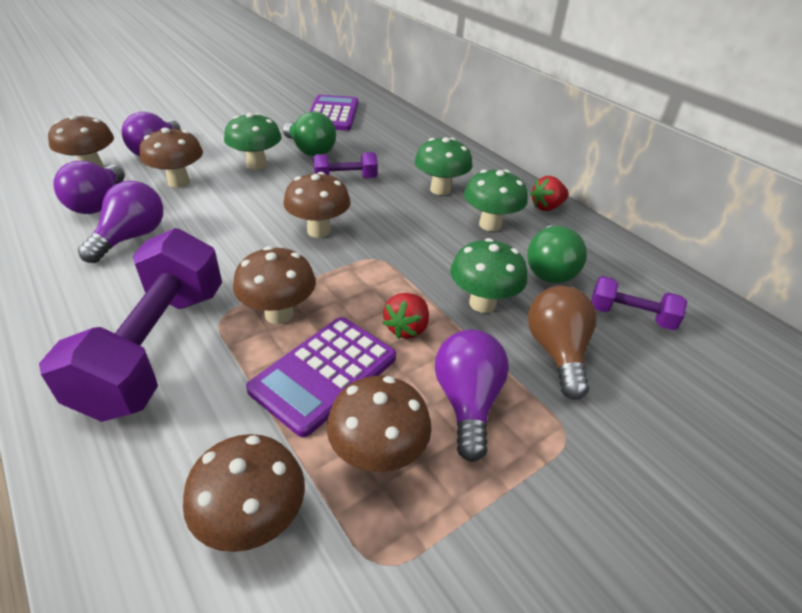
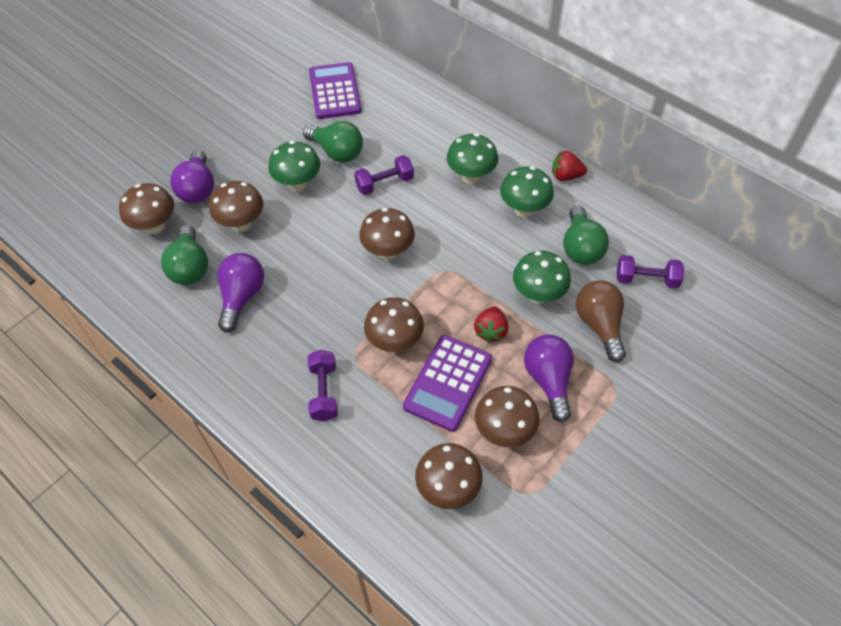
camera: 10 degrees left, 15 degrees up
purple dumbbell [39,228,222,422] -> purple dumbbell [308,350,338,421], size x0.48
purple light bulb [53,161,125,214] -> green light bulb [161,225,208,285]
red strawberry [530,176,569,211] -> red strawberry turned 45 degrees clockwise [552,151,587,181]

